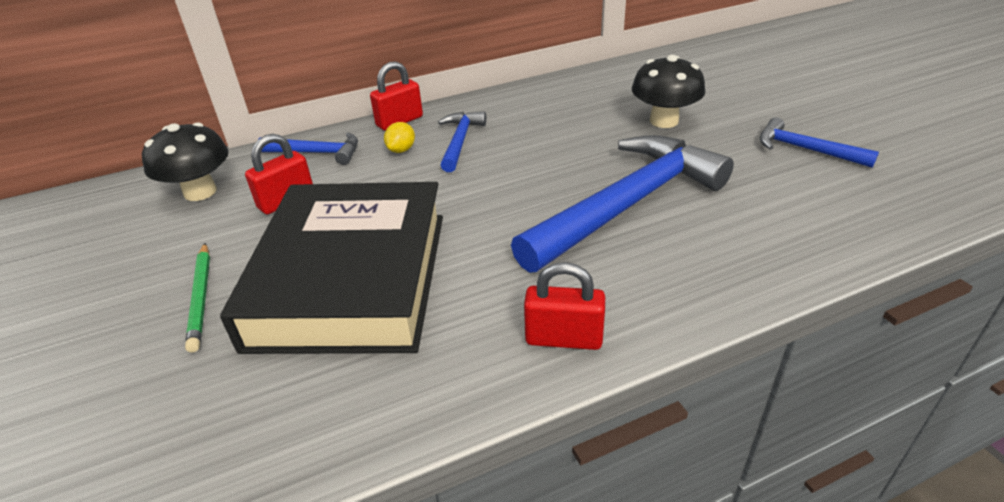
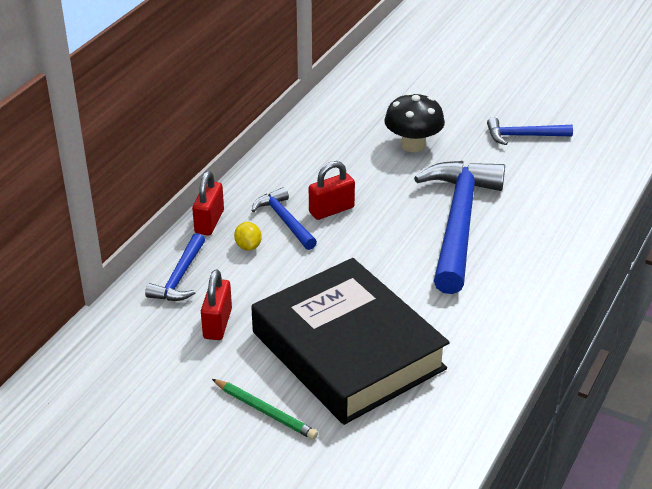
camera: 40 degrees left, 0 degrees up
black mushroom [142,122,229,201] -> none
blue hammer [259,133,358,165] -> blue hammer turned 135 degrees clockwise [145,233,205,301]
red padlock [524,262,605,350] -> red padlock moved to [309,161,355,220]

